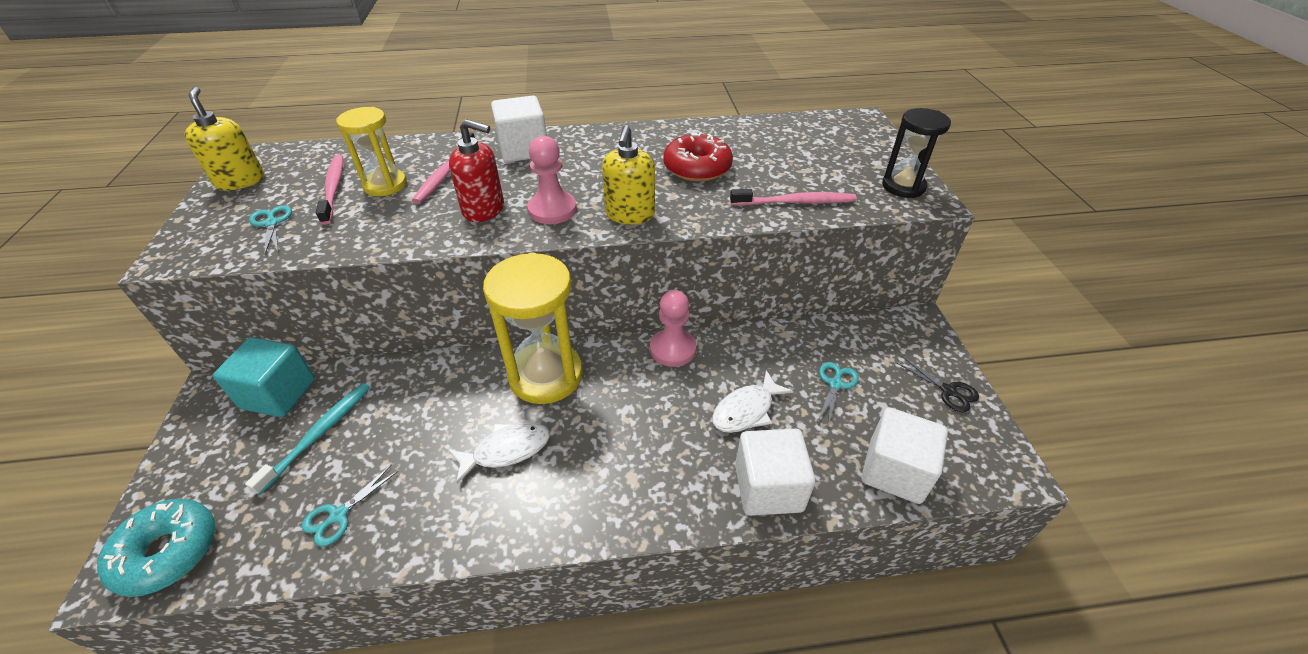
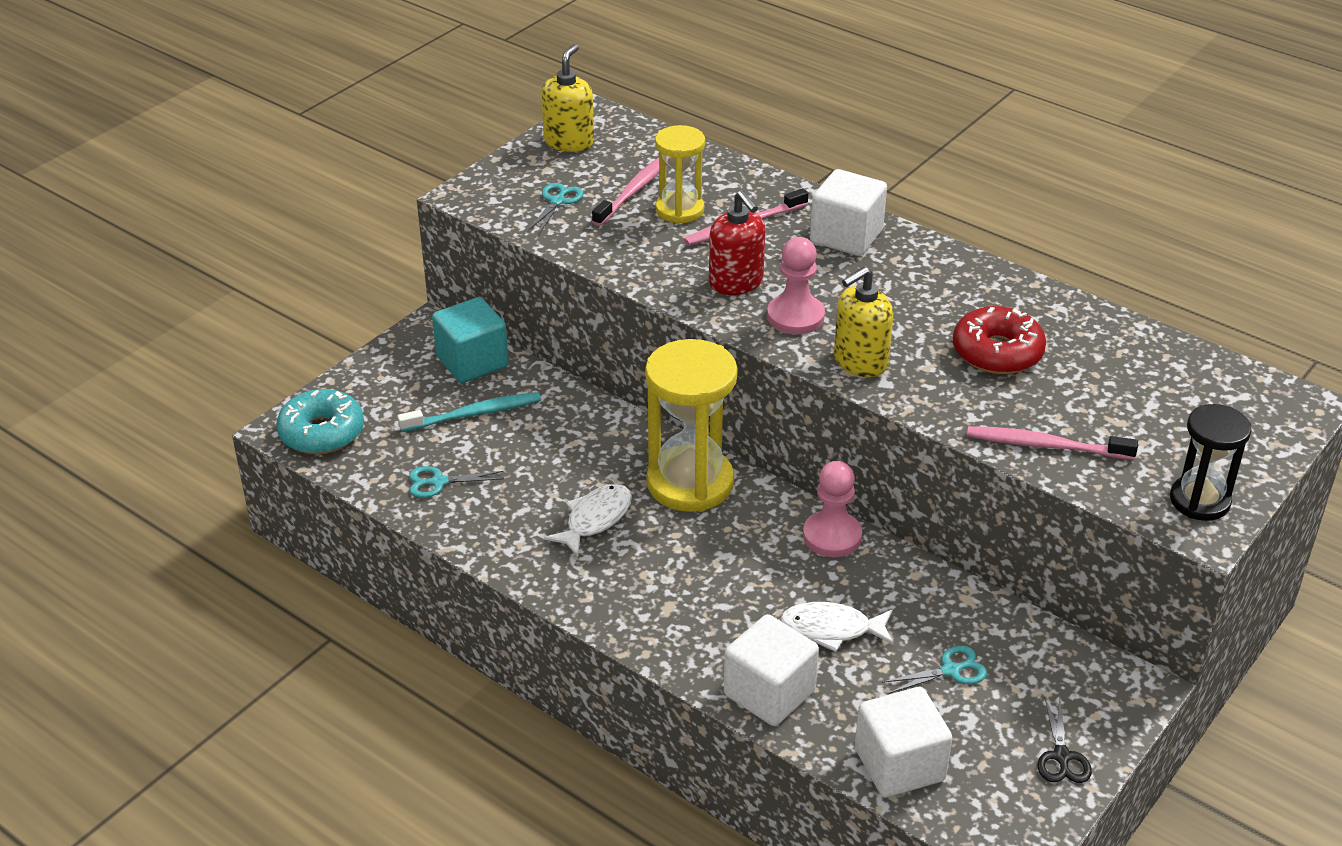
camera: 45 degrees right, 5 degrees down
white fish [449,422,550,484] -> white fish turned 75 degrees counterclockwise [544,484,632,557]
pink toothbrush [730,189,857,206] -> pink toothbrush turned 150 degrees clockwise [967,426,1138,460]

